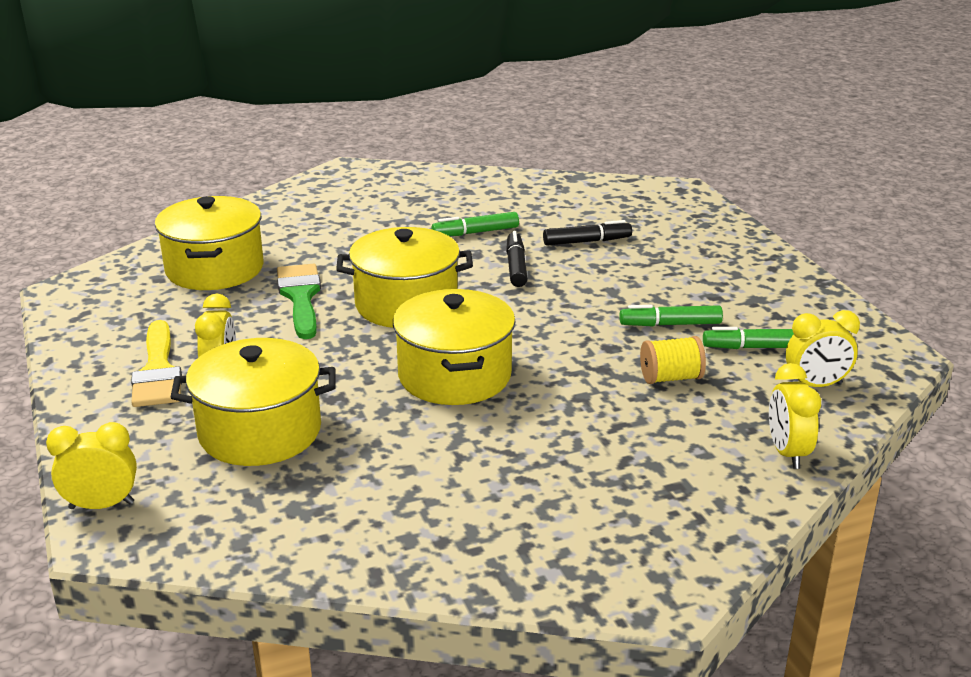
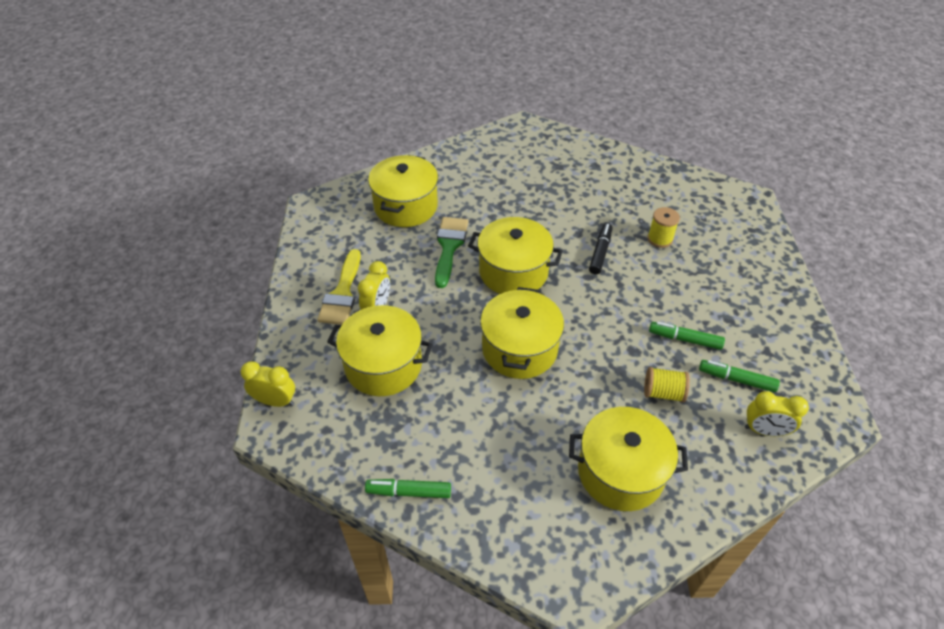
camera: 20 degrees right, 20 degrees up
green marker [432,212,519,236] -> green marker moved to [365,479,451,498]
black marker [543,220,632,246] -> yellow spool [647,207,680,248]
yellow clock [769,363,821,469] -> none
none -> yellow pot [569,407,688,511]

